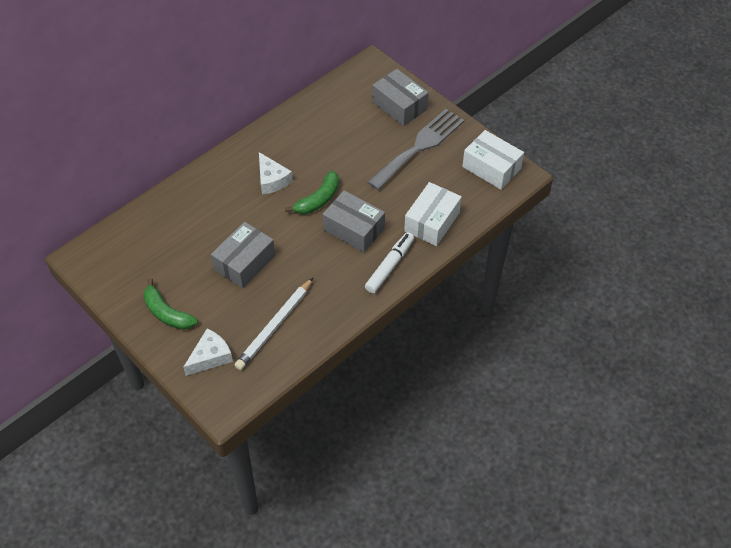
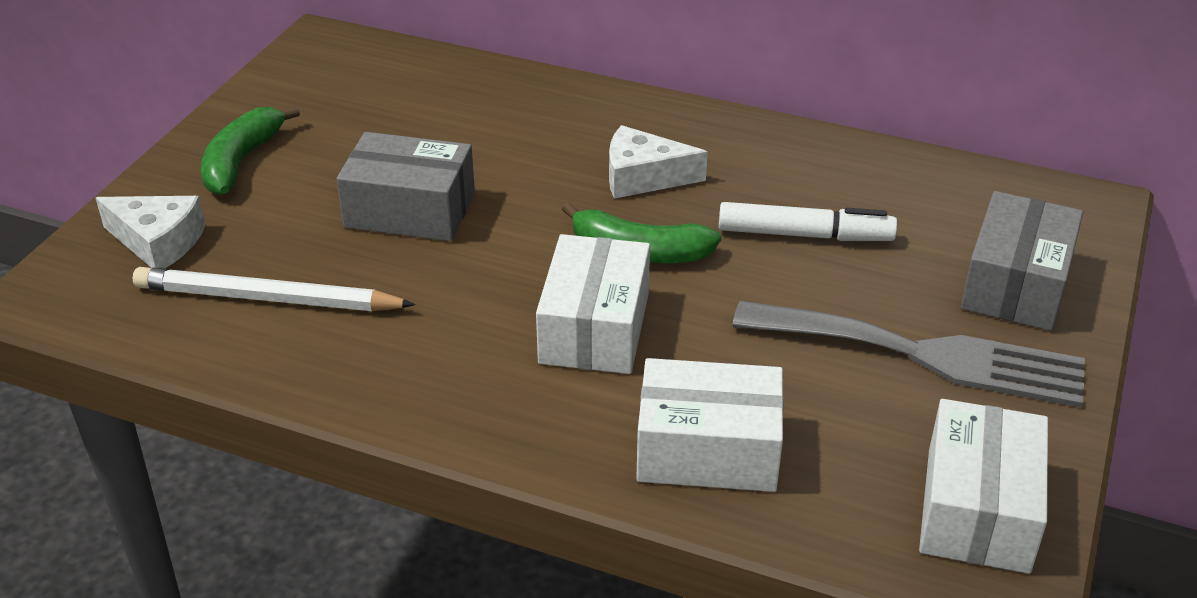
camera: 65 degrees right, 15 degrees down
white cheese [259,152,293,194] -> white cheese turned 60 degrees clockwise [609,125,708,199]
grey box [323,190,385,252] -> white box [536,234,650,374]
white marker [365,232,414,293] -> white marker moved to [719,202,897,241]

